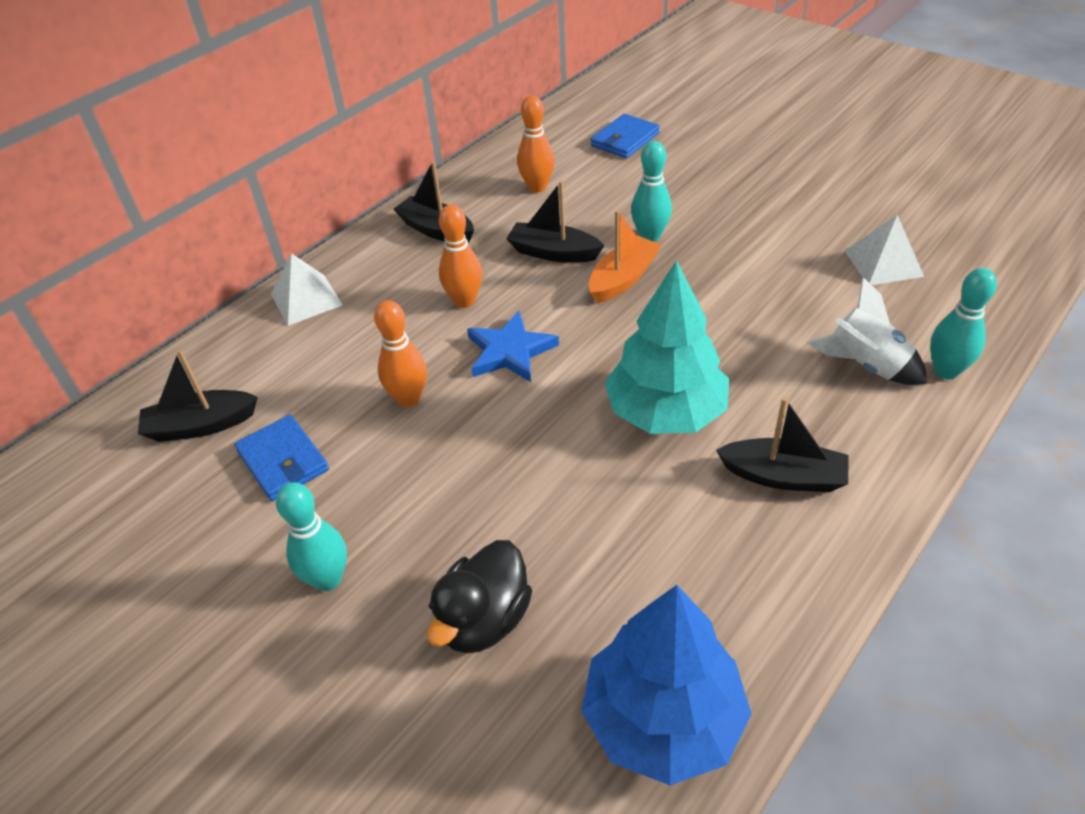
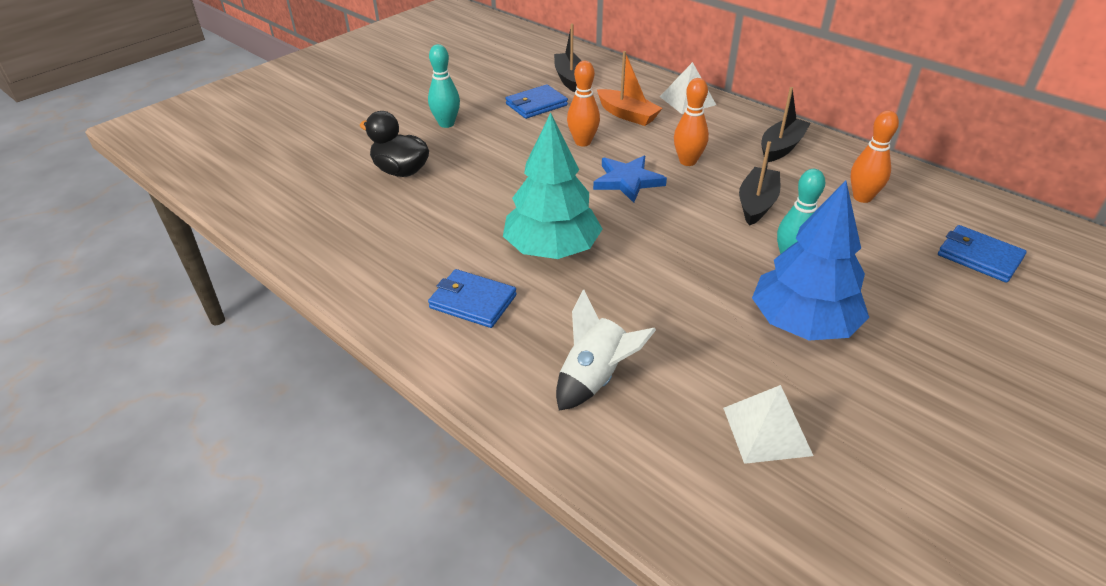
camera: 90 degrees right, 5 degrees down
blue tree [581,585,752,785] -> blue tree moved to [752,181,869,341]
orange boat [589,210,662,303] -> orange boat moved to [597,51,663,126]
black boat [716,397,849,492] -> blue wallet [428,269,517,328]
turquoise bowling pin [930,268,997,380] -> none

